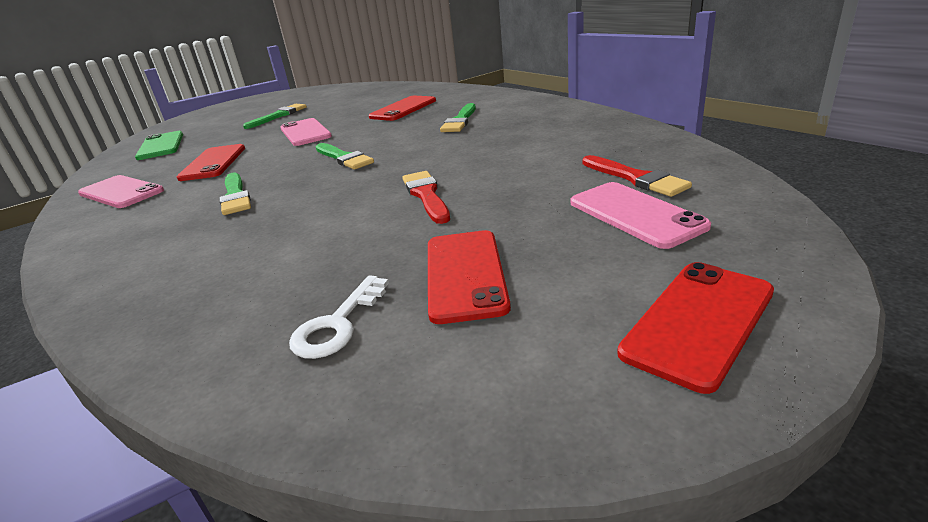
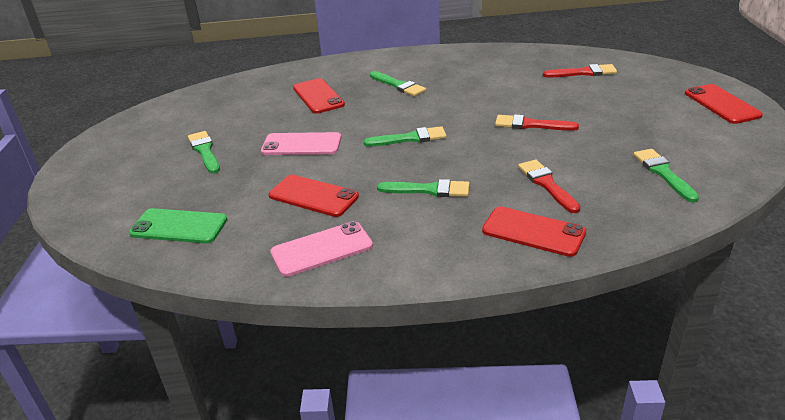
camera: 60 degrees left, 5 degrees up
white key [289,275,389,359] -> green brush [633,149,699,203]
red phone [428,230,511,324] -> red phone moved to [482,206,586,257]
pink phone [571,182,711,249] -> none
none -> red brush [518,160,580,213]

